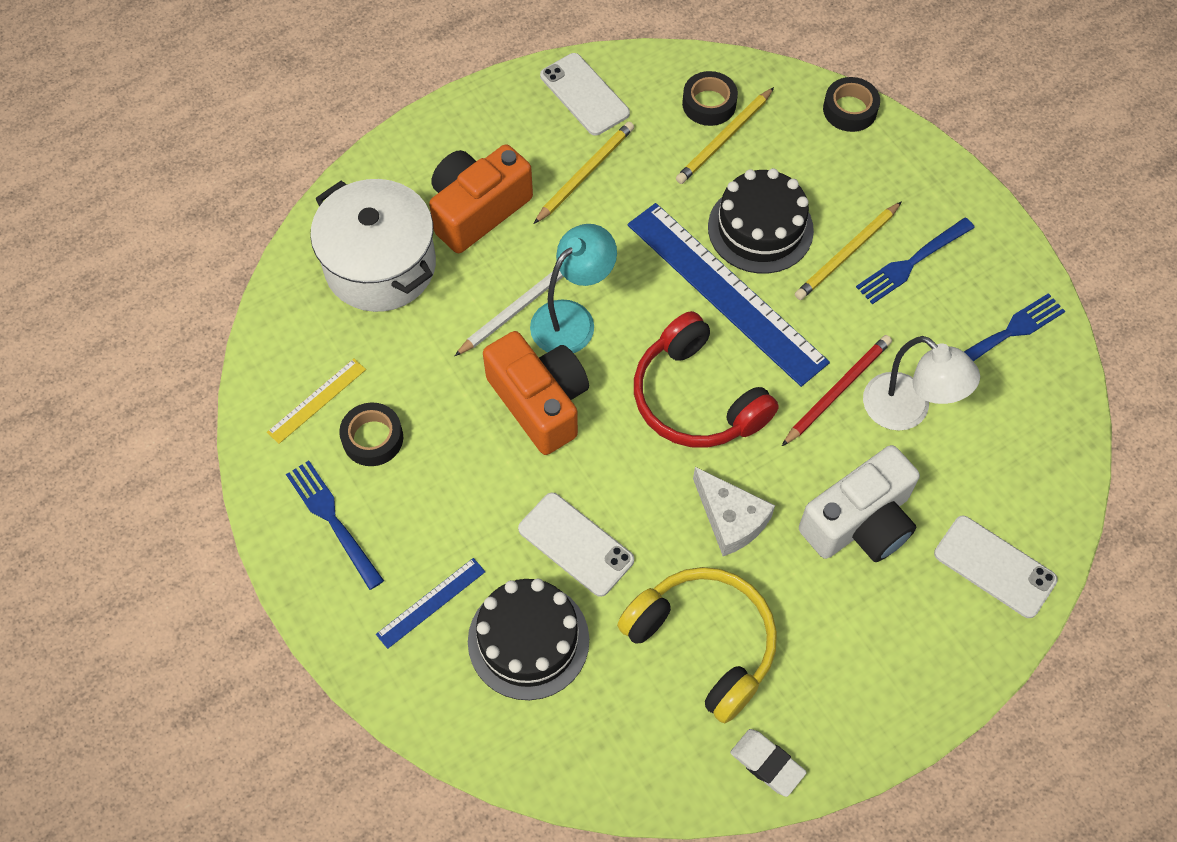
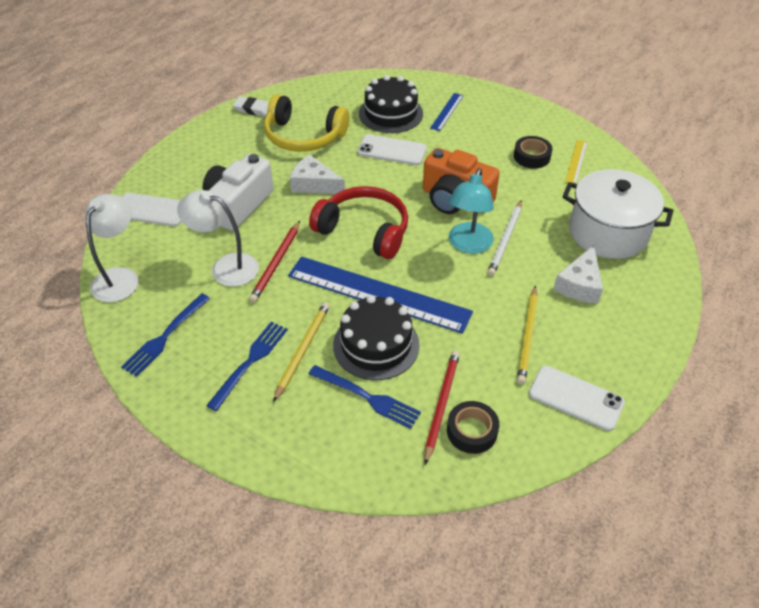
camera: 155 degrees right, 15 degrees down
blue fork [286,461,384,590] -> blue fork moved to [308,365,421,429]
orange camera [429,144,533,253] -> white cheese [553,245,603,304]
yellow pencil [676,87,774,184] -> red pencil [424,350,460,465]
black tape [823,77,880,132] -> none
none -> white lamp [85,194,139,302]

